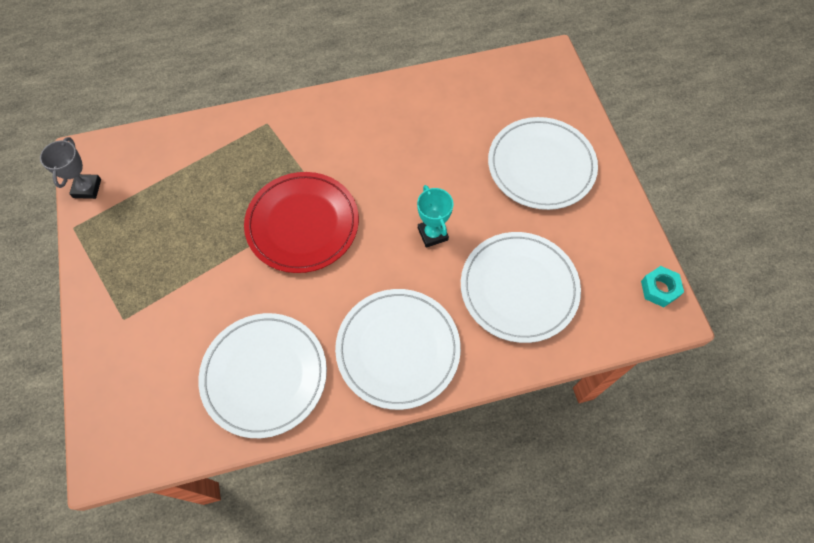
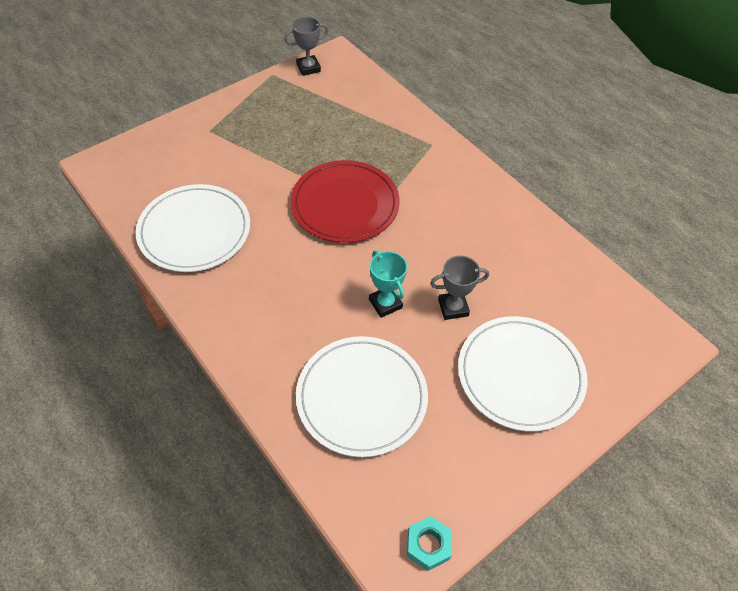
camera: 65 degrees right, 10 degrees down
white plate [335,289,461,410] -> none
turquoise trophy [417,185,454,248] -> turquoise trophy turned 75 degrees counterclockwise [369,251,407,318]
none -> grey trophy [430,256,489,320]

